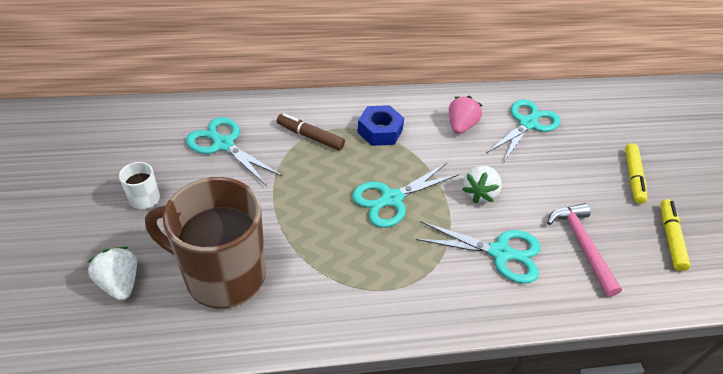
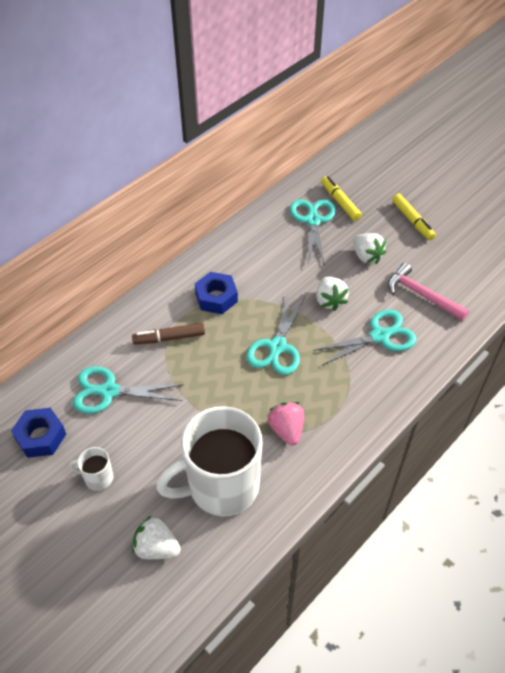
camera: 35 degrees left, 5 degrees up
brown mug [145,177,266,309] -> white mug [156,406,263,516]
pink strawberry [449,96,483,134] -> pink strawberry moved to [268,402,304,445]
yellow marker [660,199,691,271] -> yellow marker moved to [321,176,362,221]
none -> blue nut [11,408,66,458]
none -> white strawberry [353,233,386,264]

